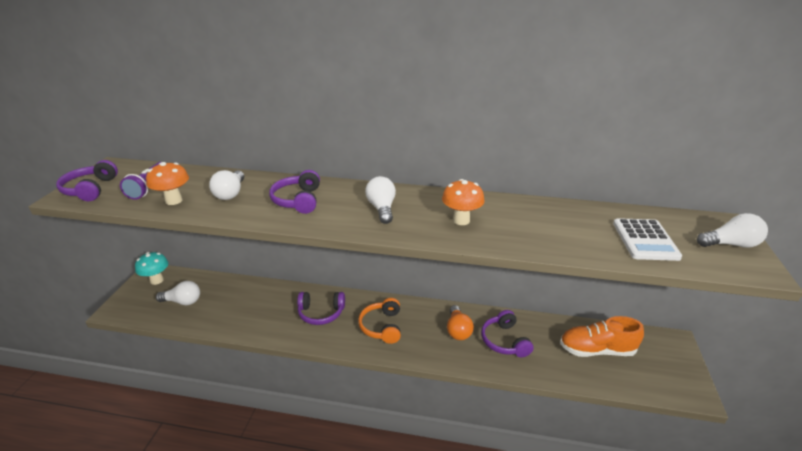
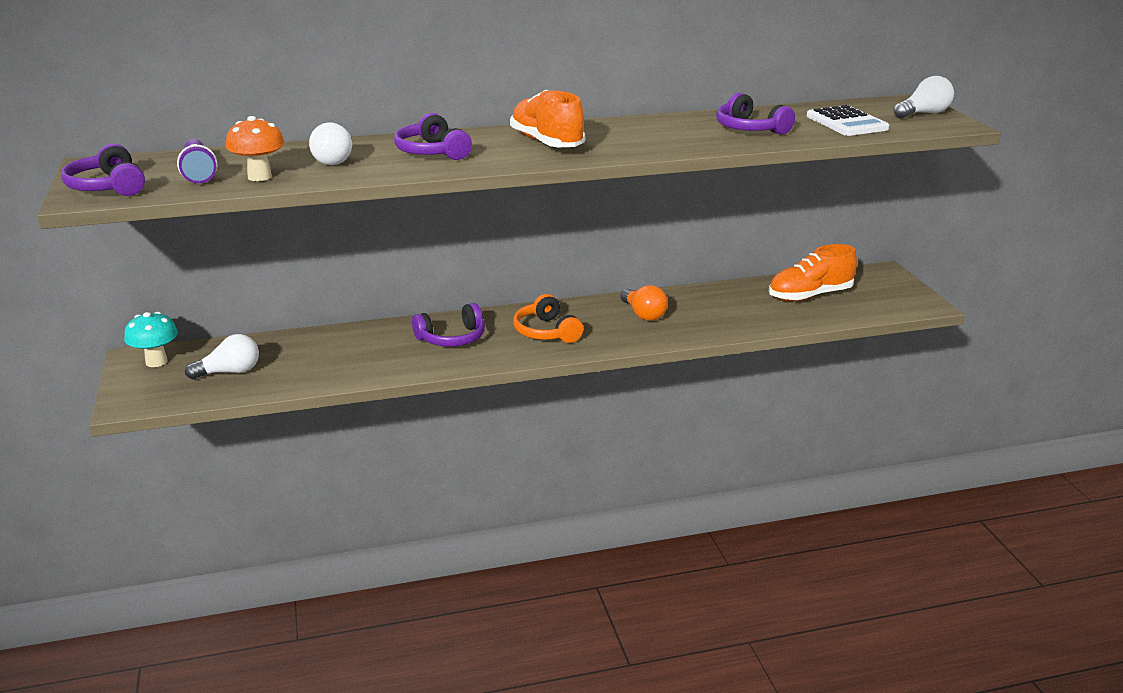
camera: 25 degrees left, 5 degrees down
white light bulb [365,176,396,224] -> orange shoe [510,90,585,147]
orange mushroom [442,179,485,225] -> none
purple headphones [481,310,534,357] -> purple headphones moved to [716,93,795,135]

